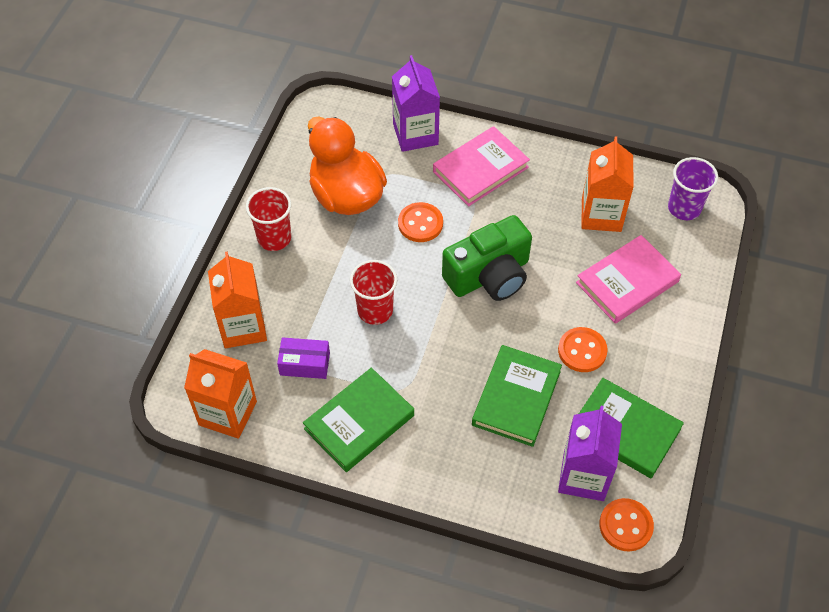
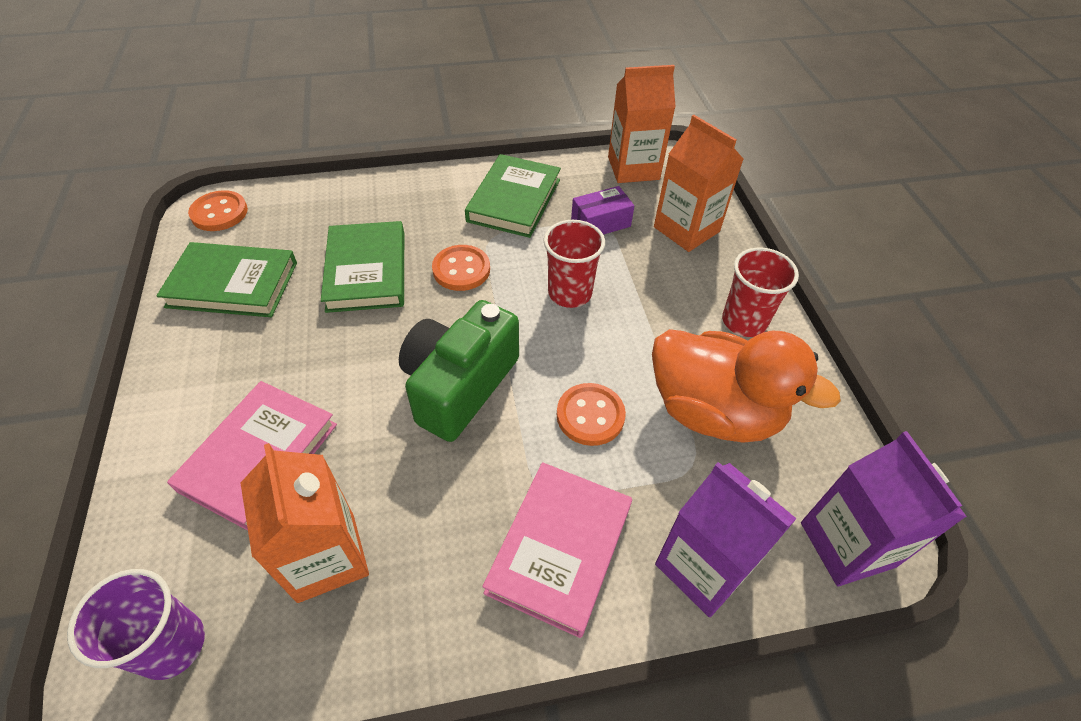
camera: 150 degrees right, 5 degrees down
orange button [558,327,608,372] -> orange button moved to [432,245,490,291]
purple carton [558,406,622,501] -> purple carton moved to [801,431,967,586]

